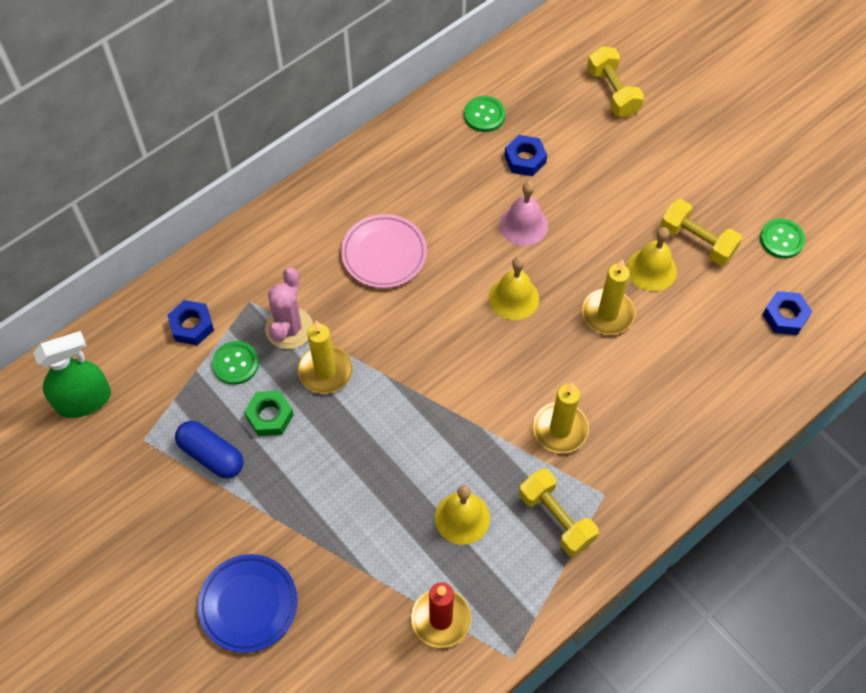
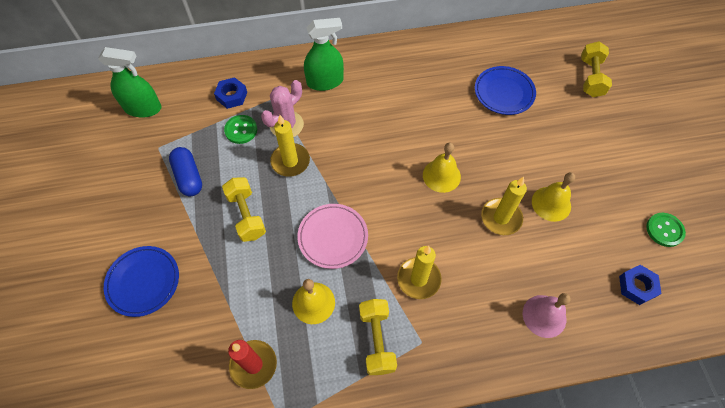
camera: 30 degrees right, 0 degrees up
green nut [244,391,294,436] -> none
pink plate [341,214,427,288] -> pink plate moved to [298,204,368,269]
green button [464,96,505,132] -> none
pink bell [499,181,548,246] -> pink bell moved to [523,293,571,338]
blue nut [504,135,547,176] -> blue plate [475,66,536,115]
yellow dumbbell [660,199,742,266] -> yellow dumbbell moved to [222,177,266,242]
none -> green spray bottle [304,18,344,91]

